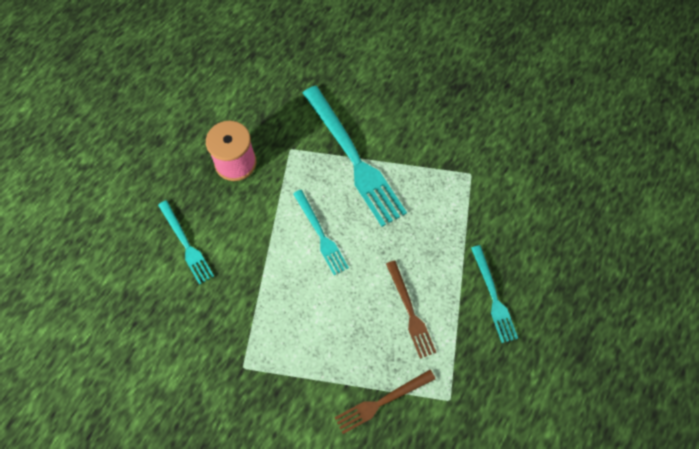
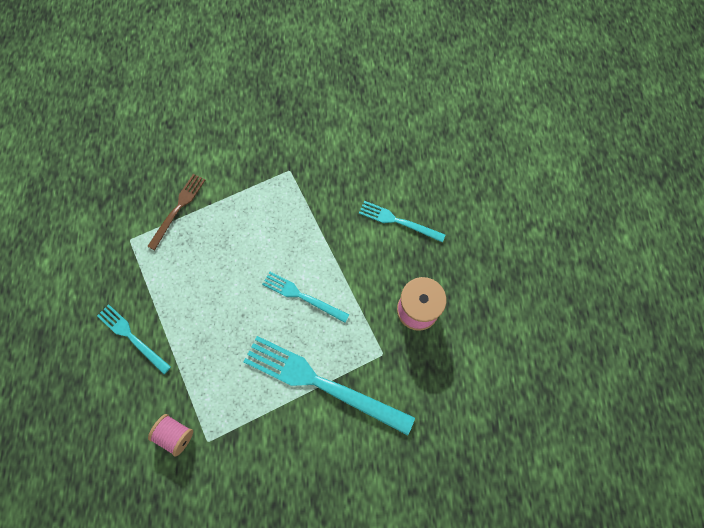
camera: 145 degrees right, 5 degrees up
brown fork [386,260,436,359] -> none
none -> pink spool [148,414,193,457]

